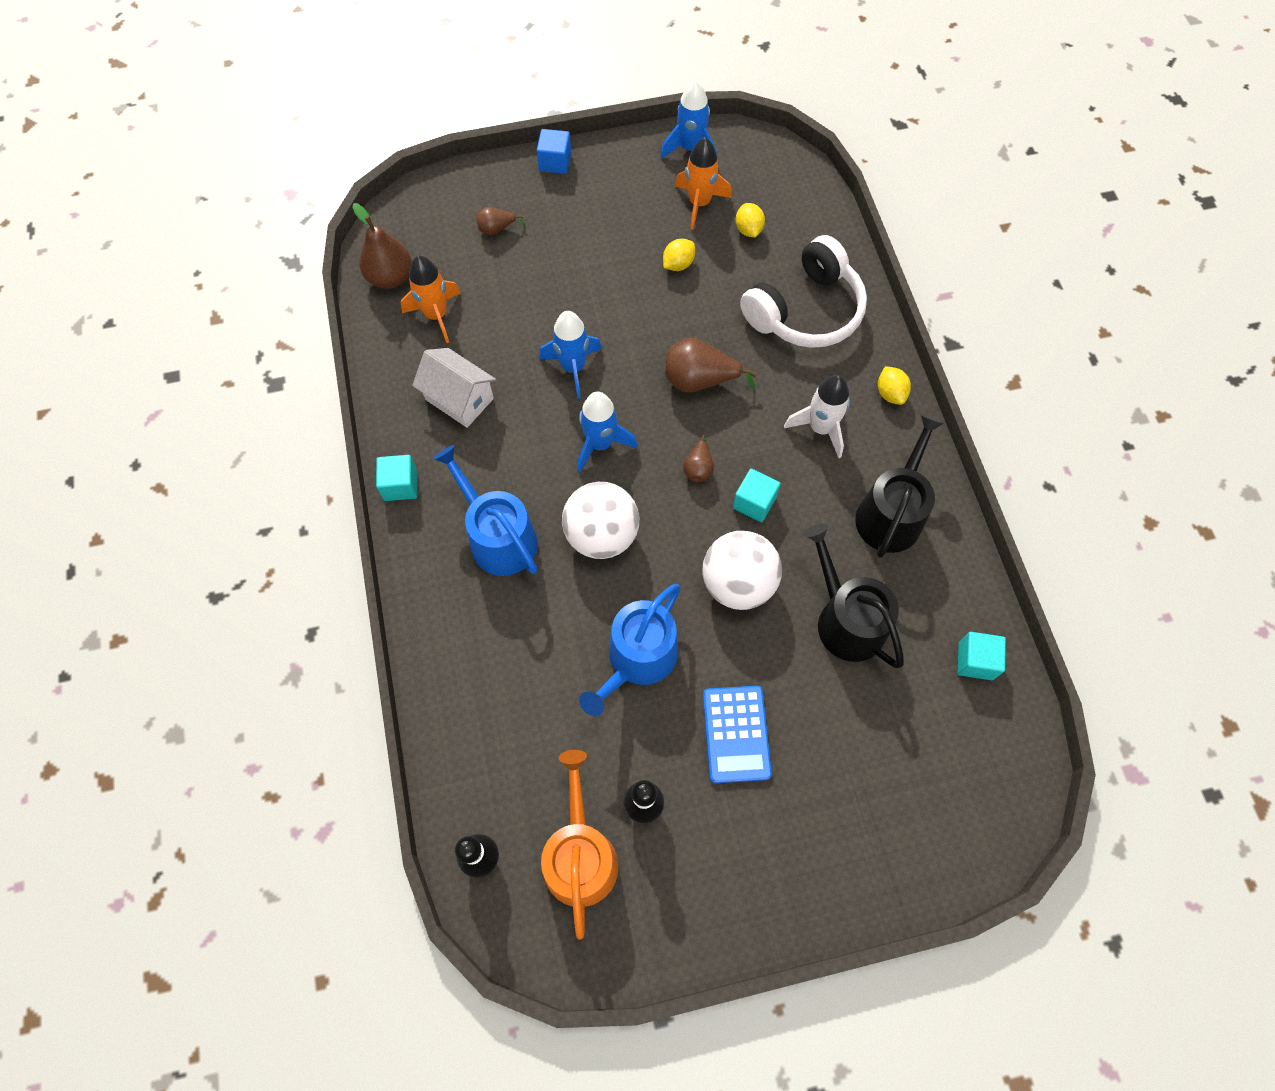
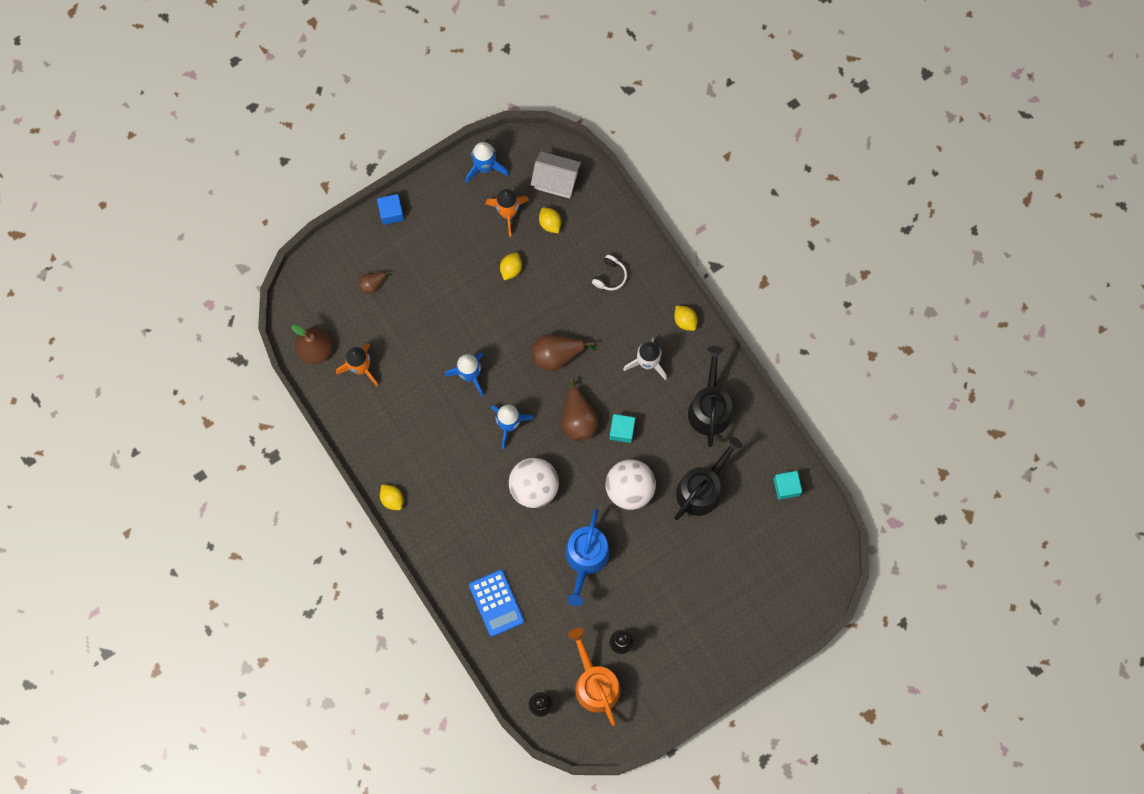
camera: 20 degrees left, 10 degrees up
turquoise cube [376,455,417,501] -> yellow lemon [380,485,403,510]
white house [412,348,496,428] -> white house moved to [531,151,581,199]
blue watering can [433,445,538,576] -> none
brown pear [683,434,714,482] -> brown pear [562,379,599,441], size x1.80
blue calculator [703,686,772,783] -> blue calculator moved to [469,570,524,636]
white headphones [740,235,867,348] -> white headphones [592,255,627,291], size x0.42
black watering can [803,524,904,668] -> black watering can turned 90 degrees clockwise [675,437,743,520]

